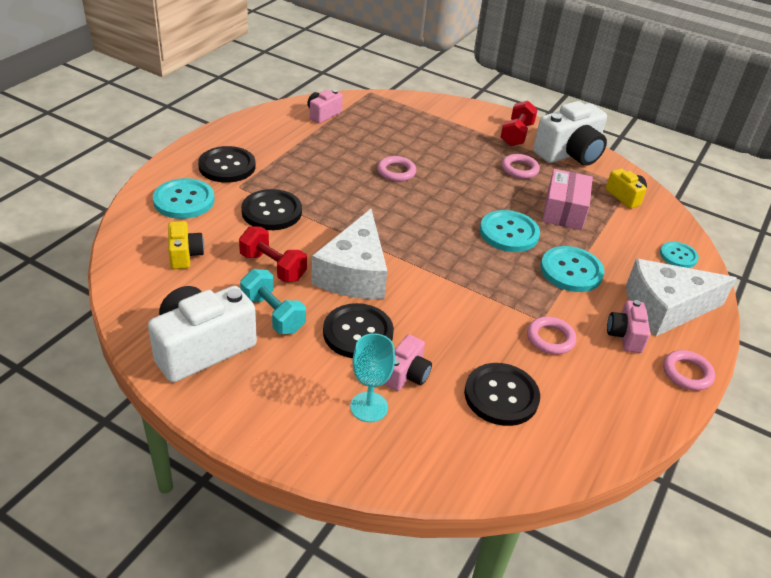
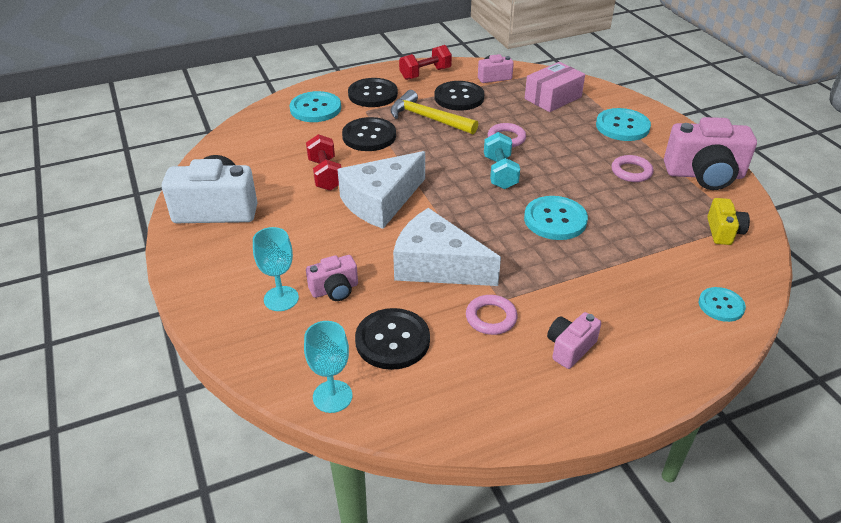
camera: 40 degrees right, 0 degrees up
yellow camera [168,221,204,269] -> none
turquoise dumbbell [240,269,306,334] -> turquoise dumbbell moved to [484,132,520,189]
black button [323,303,394,358] -> black button moved to [435,81,484,111]
red dumbbell [501,101,538,146] -> red dumbbell moved to [399,45,452,80]
white camera [533,101,607,166] -> pink camera [664,117,757,190]
turquoise button [540,246,604,292] -> turquoise button moved to [596,108,651,141]
pink box [542,169,593,230] -> pink box moved to [525,62,585,112]
white cheese [626,259,737,337] -> white cheese moved to [393,208,501,286]
pink ring [663,350,715,391] -> none
none -> turquoise goblet [304,321,352,413]
none -> yellow hammer [390,90,478,135]

